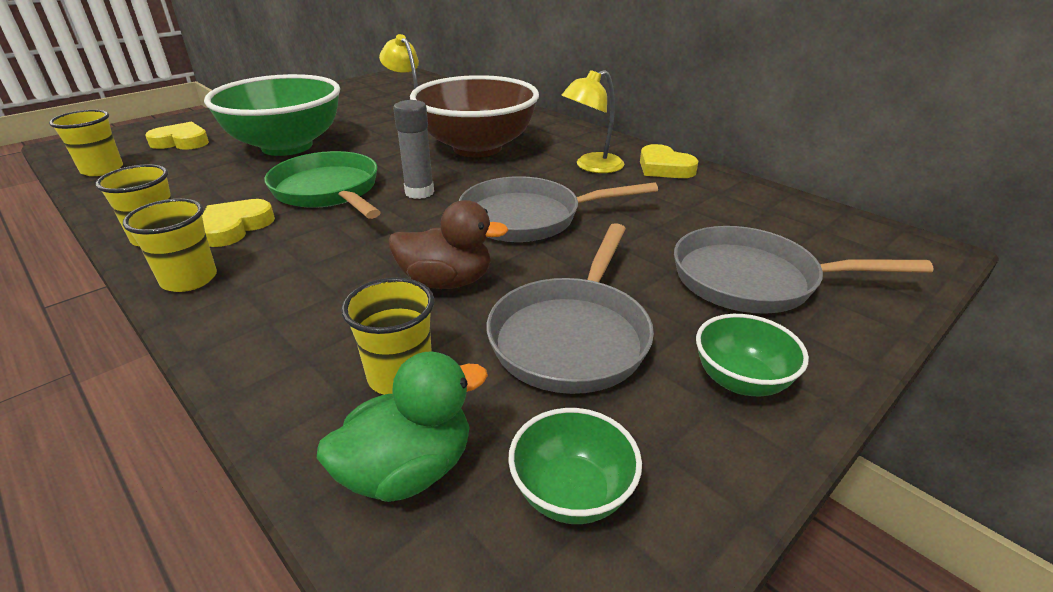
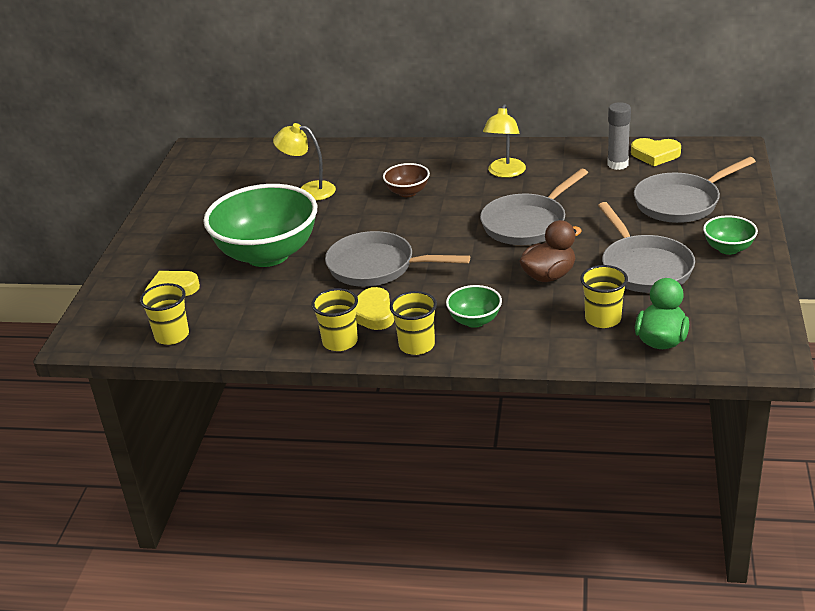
camera: 35 degrees left, 0 degrees up
green pan [265,151,381,219] -> grey pan [325,231,470,287]
grey glue stick [393,100,434,199] -> grey glue stick moved to [607,102,631,170]
brown bowl [410,75,539,157] -> brown bowl [383,163,430,197], size x0.45
green bowl [508,408,642,524] -> green bowl moved to [446,285,502,328]
yellow heart [640,144,698,178] -> yellow heart moved to [631,138,681,166]

